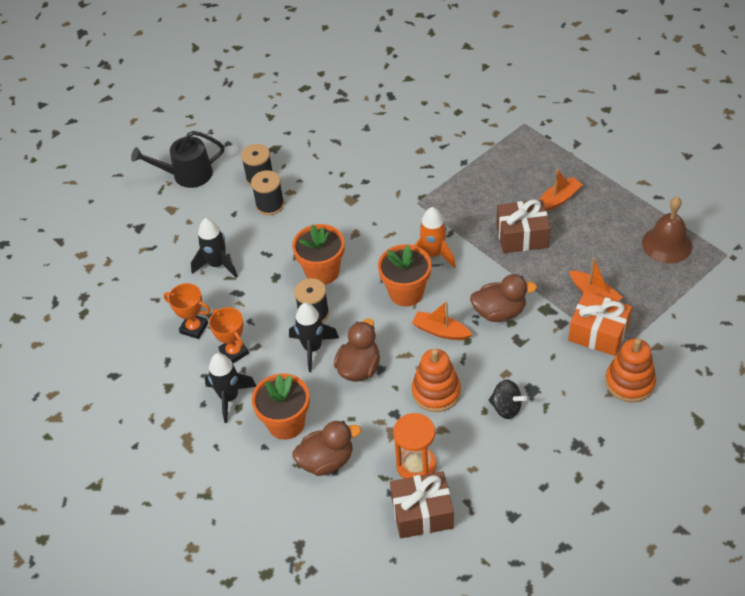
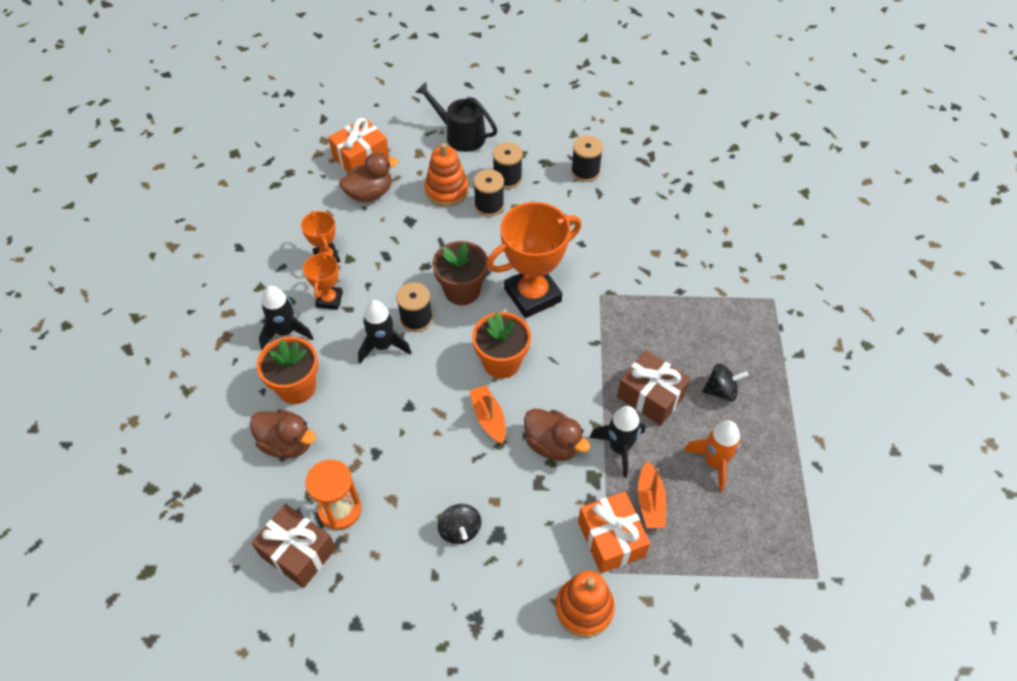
camera: 40 degrees right, 5 degrees up
black rocket [191,218,238,278] -> black rocket moved to [589,406,645,478]
orange flower pot [292,224,344,285] -> brown flower pot [432,241,488,305]
brown duck [334,319,380,382] -> brown duck moved to [339,152,398,202]
orange stacking toy [412,349,461,412] -> orange stacking toy moved to [425,143,469,207]
orange rocket [414,207,456,268] -> orange rocket moved to [683,420,741,492]
orange boat [539,169,583,211] -> black spinning top [702,364,748,401]
brown bell [642,197,692,264] -> none
none -> orange gift [328,117,389,173]
none -> orange trophy [487,202,581,318]
none -> black spool [571,135,603,182]

